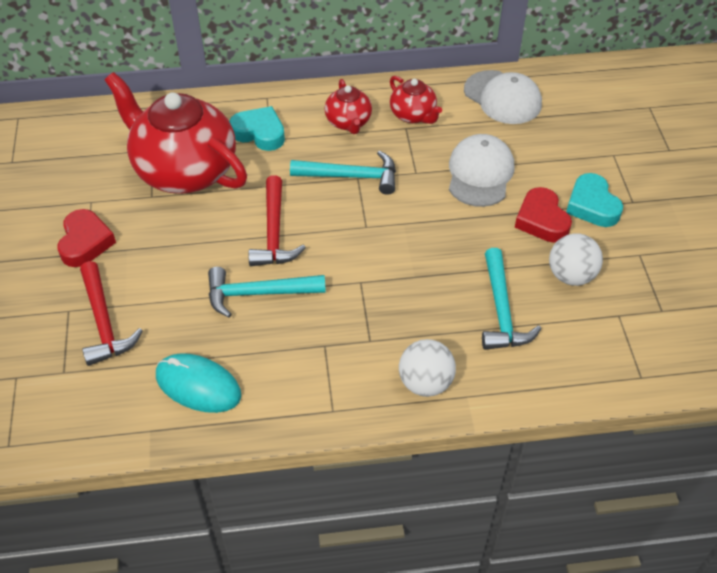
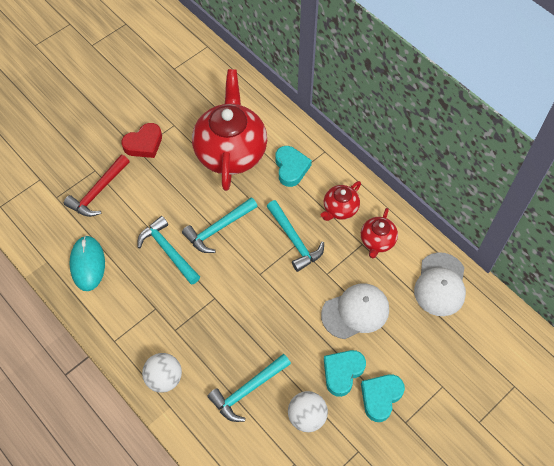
camera: 55 degrees right, 10 degrees up
red hammer [248,175,306,266] -> turquoise hammer [182,197,258,253]
red heart [515,187,572,243] -> turquoise heart [324,350,366,397]

